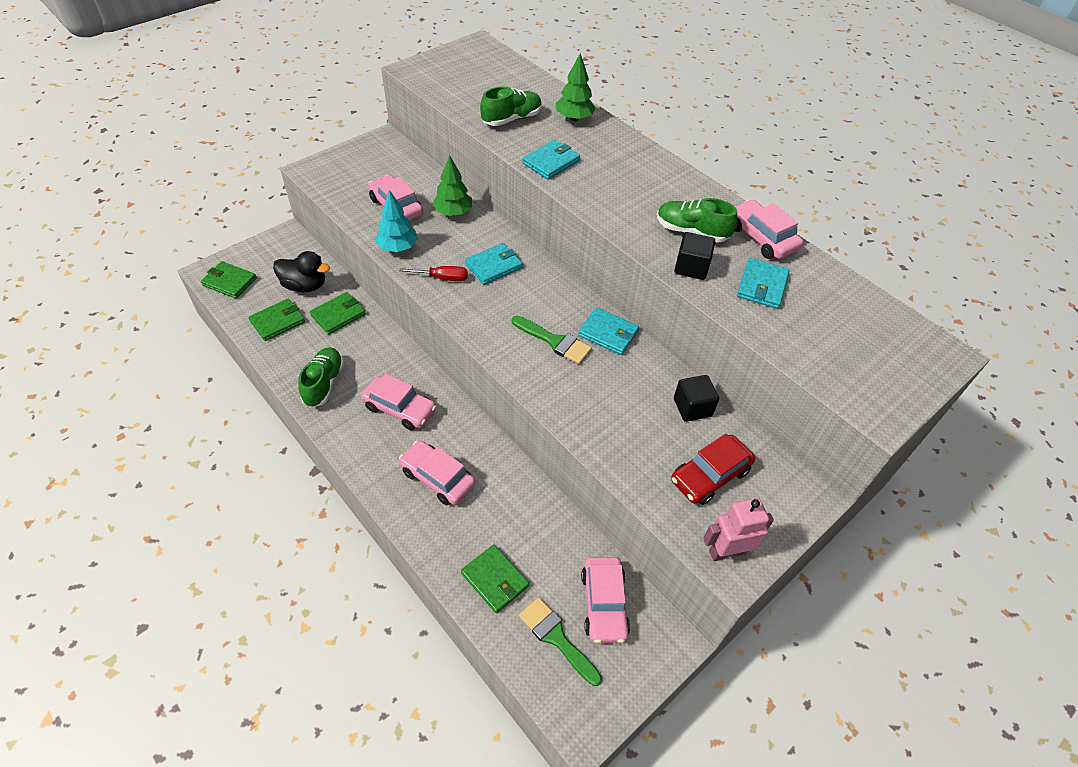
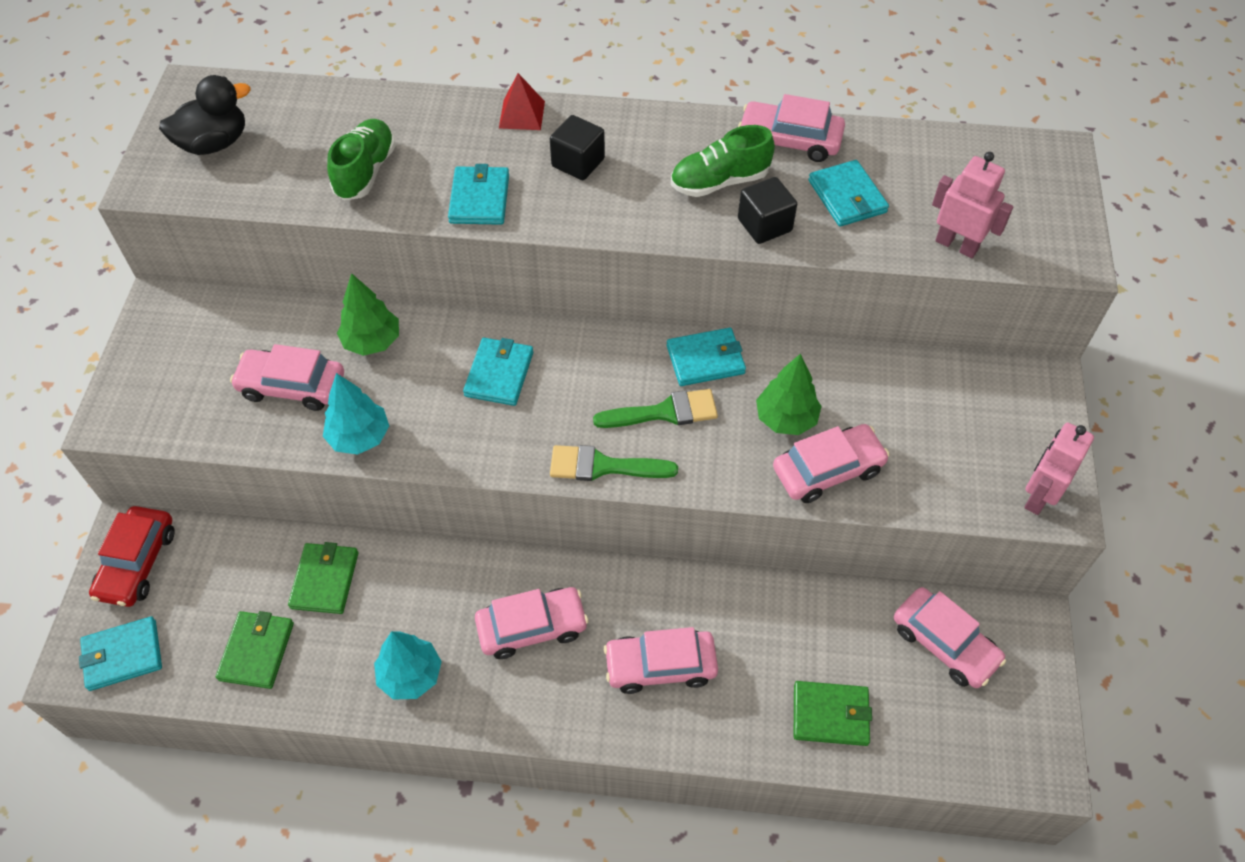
camera: 40 degrees left, 5 degrees up
green wallet [201,261,257,299] -> turquoise wallet [79,616,162,691]
black duck [273,251,330,292] -> black duck moved to [159,75,250,155]
green shoe [298,347,344,408] -> turquoise tree [374,631,442,700]
red screwdriver [400,266,468,281] -> none
green brush [519,597,602,686] -> green brush moved to [550,445,678,481]
green tree [556,53,596,121] -> green tree moved to [756,354,822,435]
red car [671,433,755,505] -> red car moved to [89,506,175,607]
black cube [674,375,719,422] -> black cube moved to [550,115,605,180]
none -> red pyramid [499,73,545,130]
none -> pink car [773,424,890,503]
none -> pink robot [932,152,1013,258]

